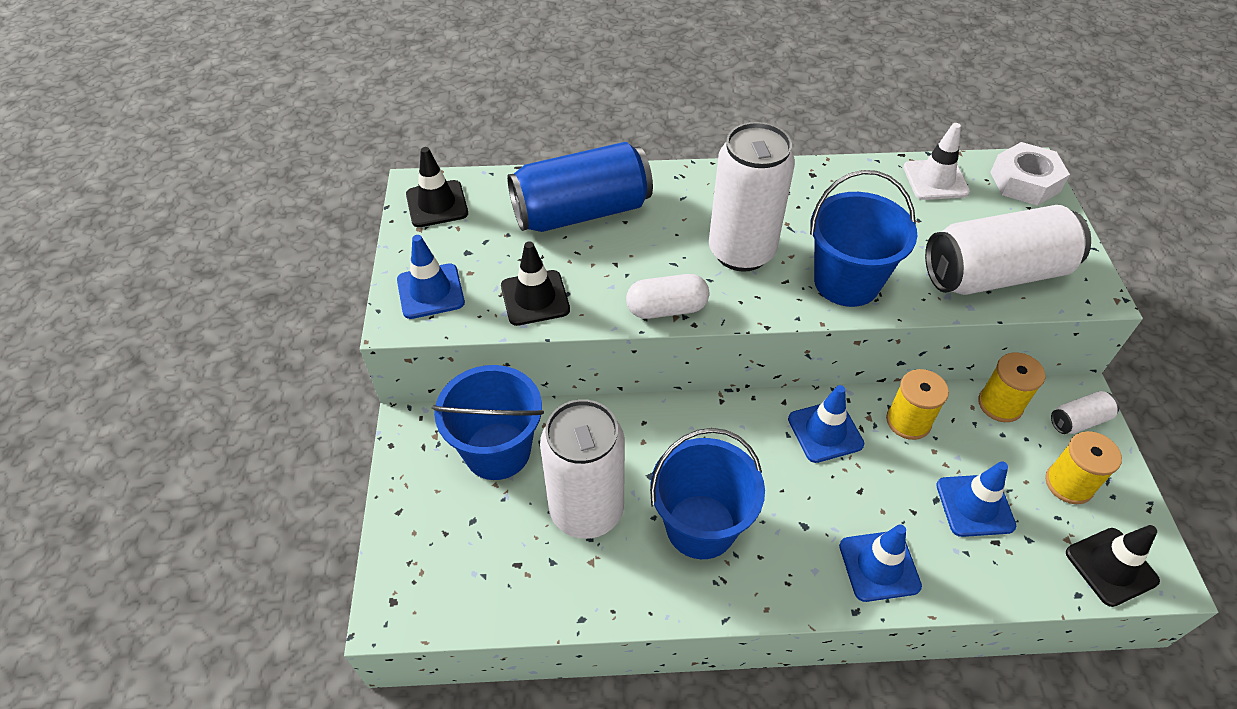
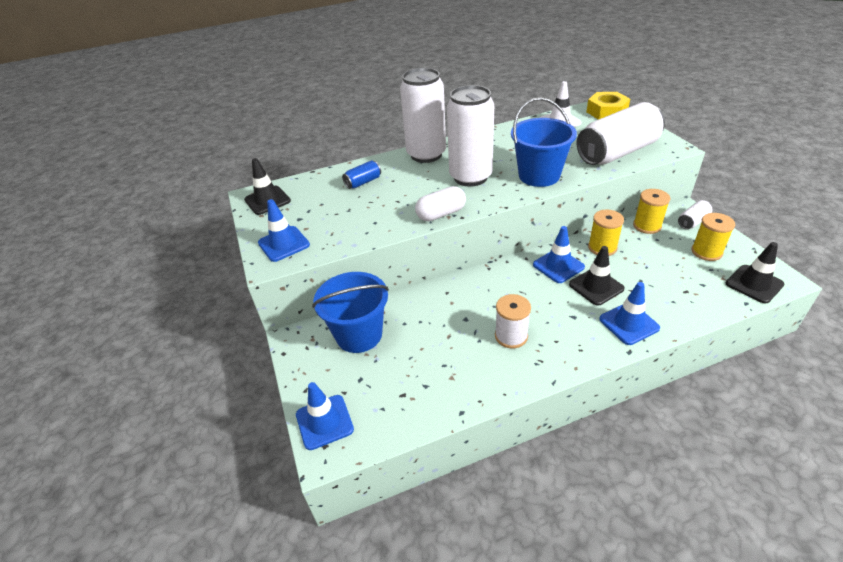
camera: 15 degrees left, 10 degrees down
black traffic cone [501,241,570,326] -> black traffic cone moved to [569,246,625,306]
blue can [507,142,653,232] -> blue can [342,160,381,189], size x0.43
white can [540,399,625,539] -> white can moved to [400,68,446,163]
blue bucket [650,428,765,559] -> white spool [495,294,531,348]
blue traffic cone [936,461,1016,537] -> blue traffic cone moved to [296,382,354,450]
white nut [990,142,1070,206] -> yellow nut [586,92,630,120]

